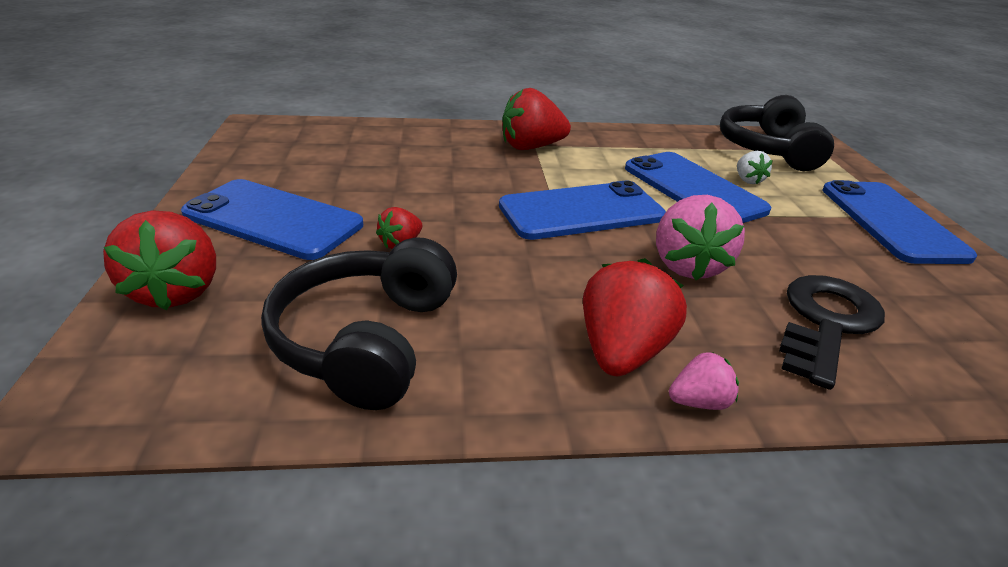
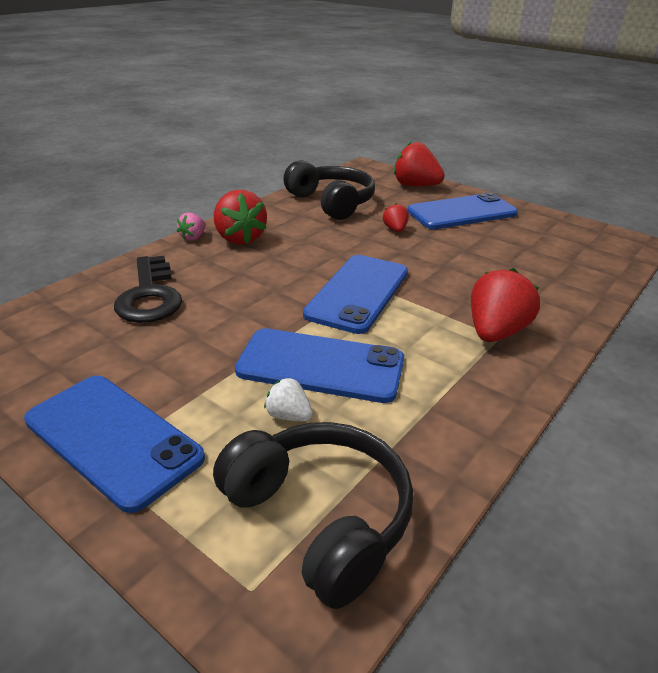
camera: 135 degrees right, 0 degrees up
pink strawberry [656,195,745,280] -> none

